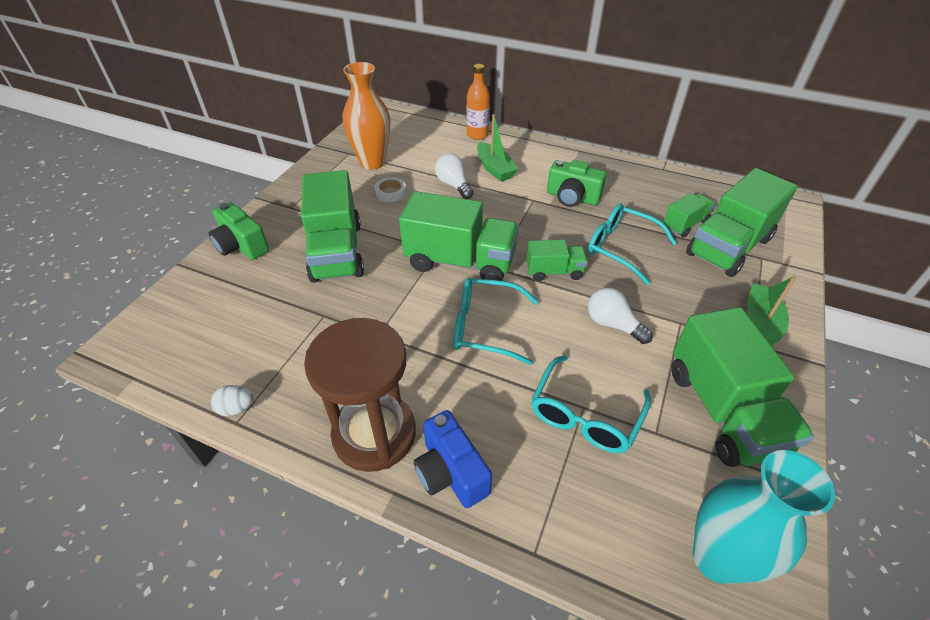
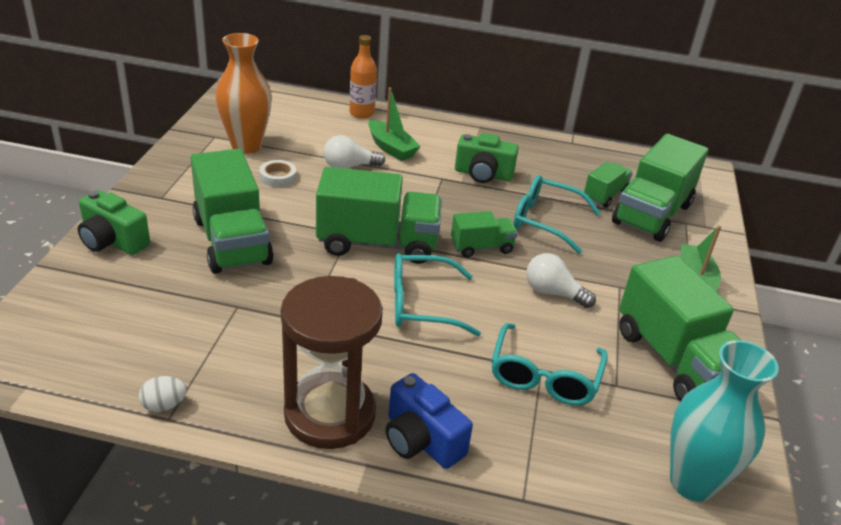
camera: 15 degrees left, 10 degrees down
white light bulb [435,153,473,199] -> white light bulb turned 60 degrees counterclockwise [323,135,385,169]

